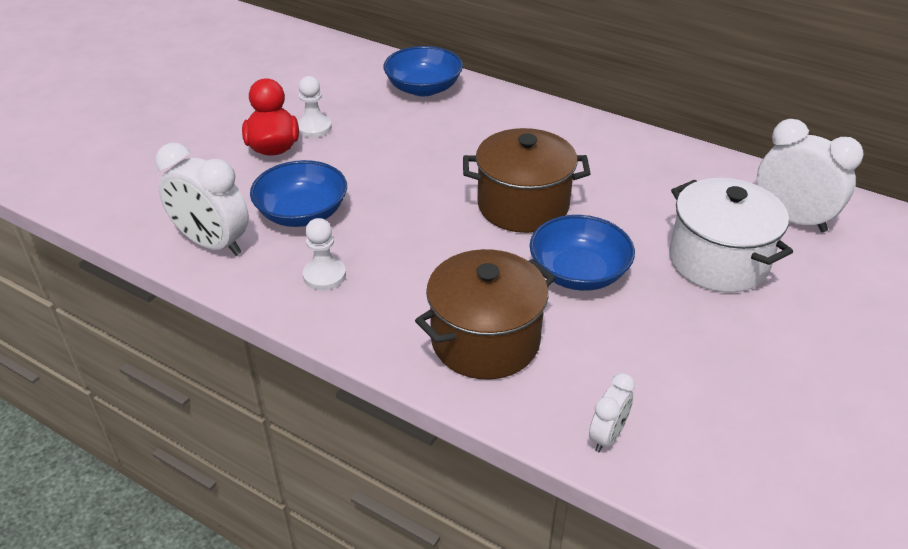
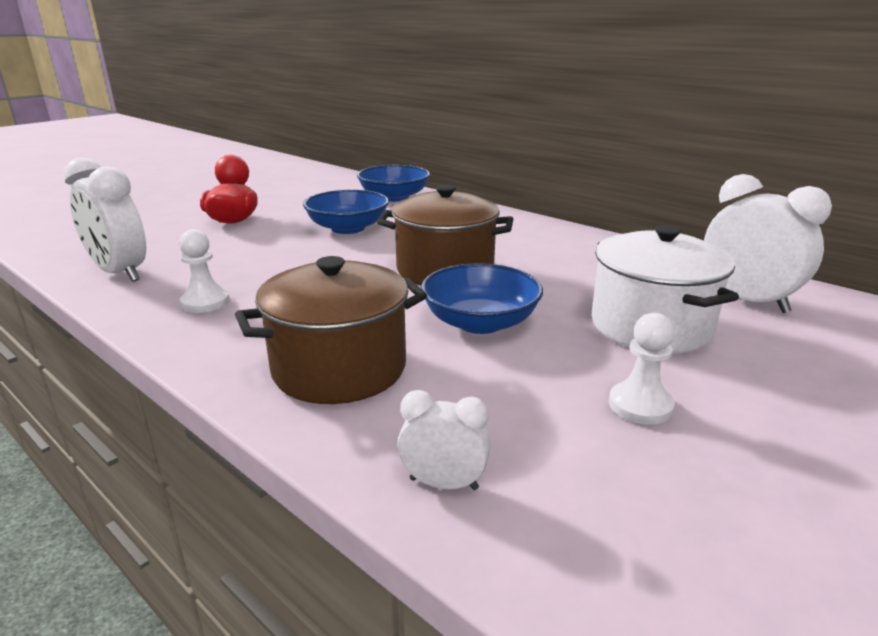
camera: 10 degrees right, 15 degrees down
blue bowl [250,160,347,227] -> blue bowl moved to [303,190,389,234]
white pawn [298,76,332,138] -> white pawn moved to [609,313,675,425]
white clock [589,373,635,452] -> white clock turned 120 degrees counterclockwise [397,390,491,490]

